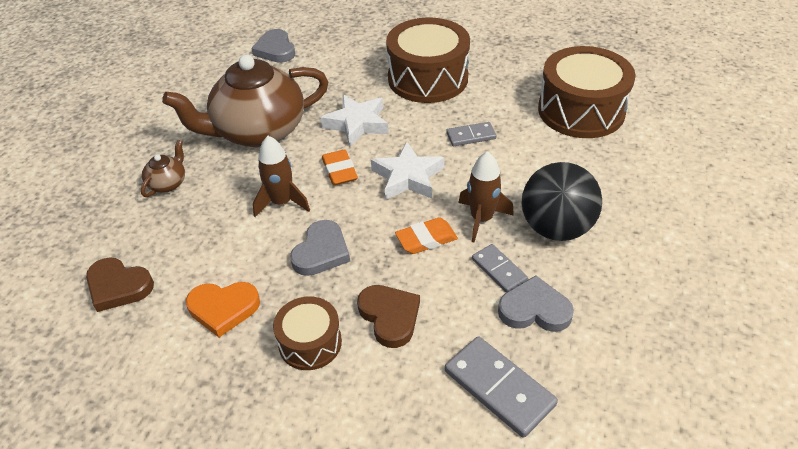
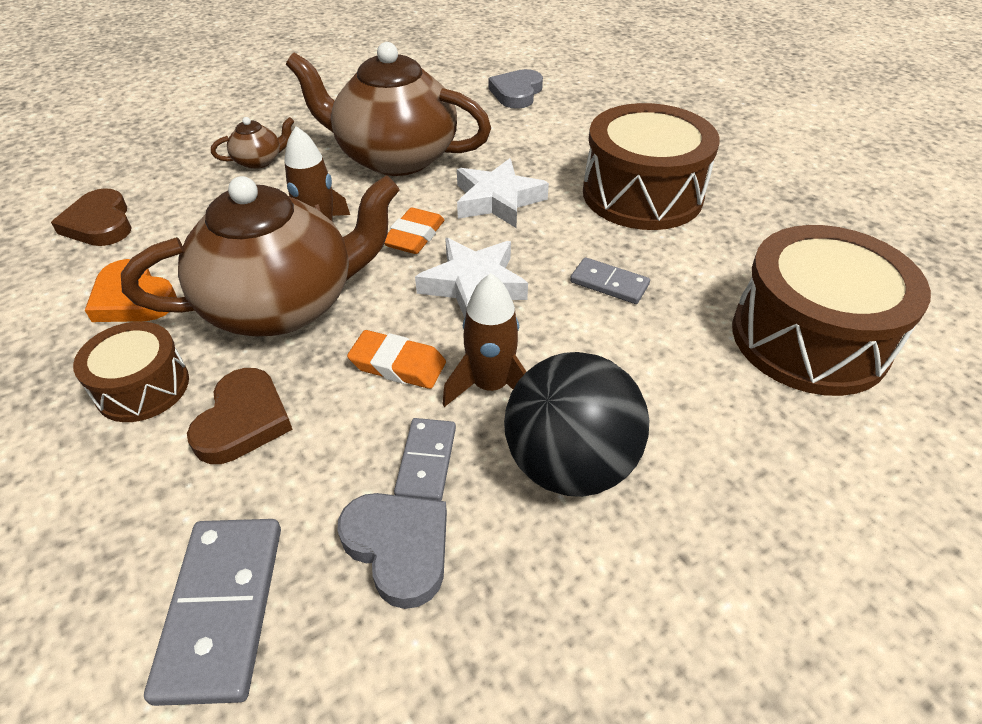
camera: 40 degrees right, 0 degrees up
grey heart [290,220,350,276] -> brown teapot [121,175,400,336]

